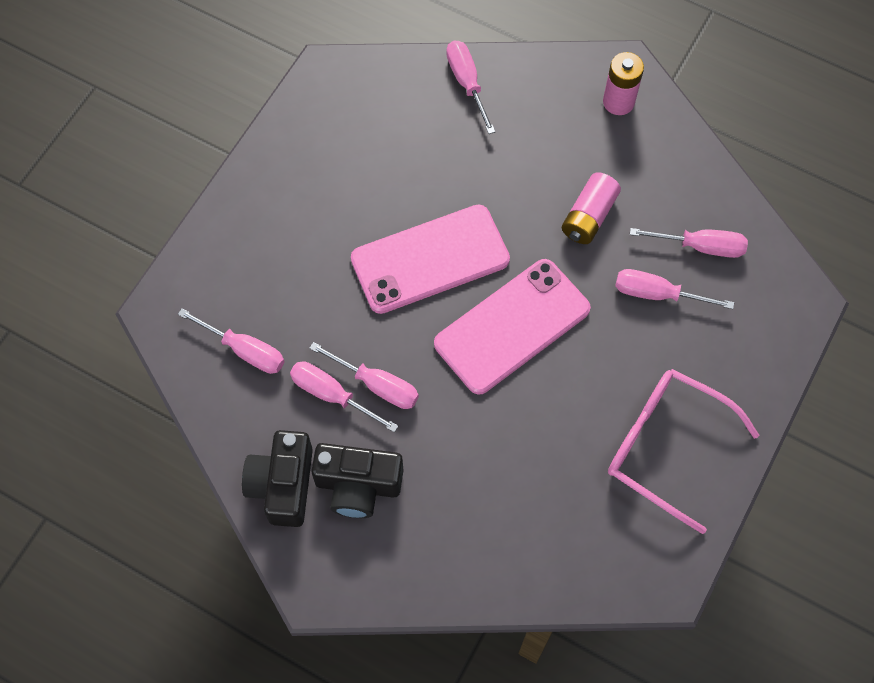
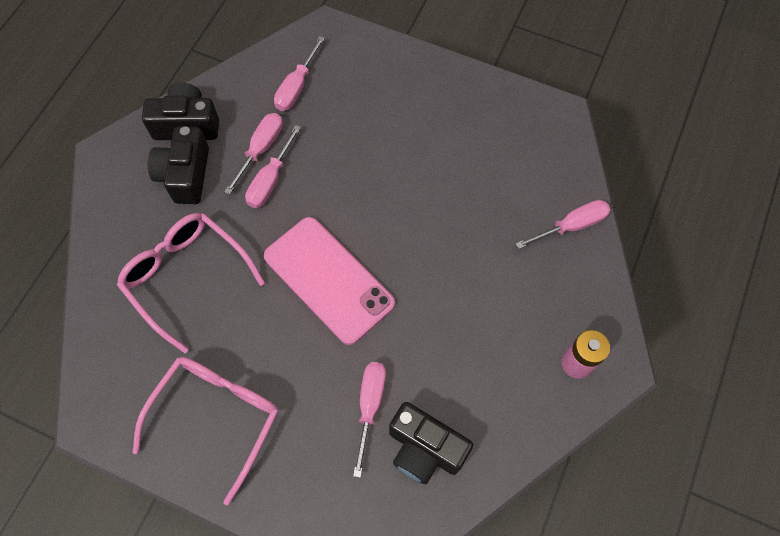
camera: 85 degrees right, 0 degrees up
pink phone [351,204,510,314] -> none
pink battery [562,172,621,244] -> none
pink screwdriver [630,228,748,258] -> black camera [389,402,473,484]
none -> pink glasses [117,213,265,353]

